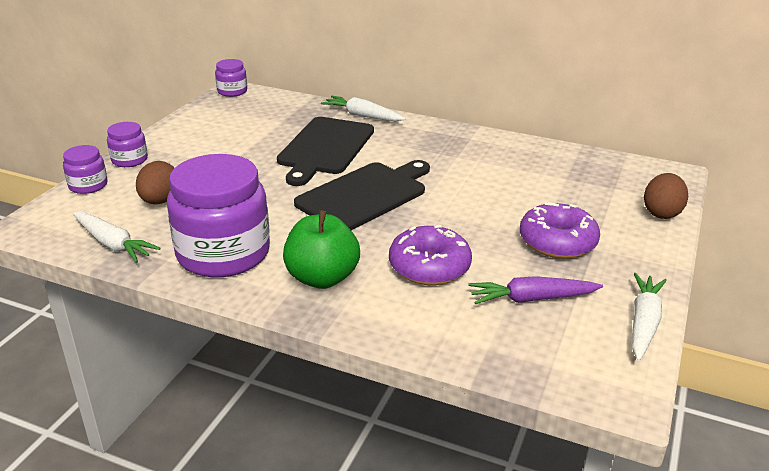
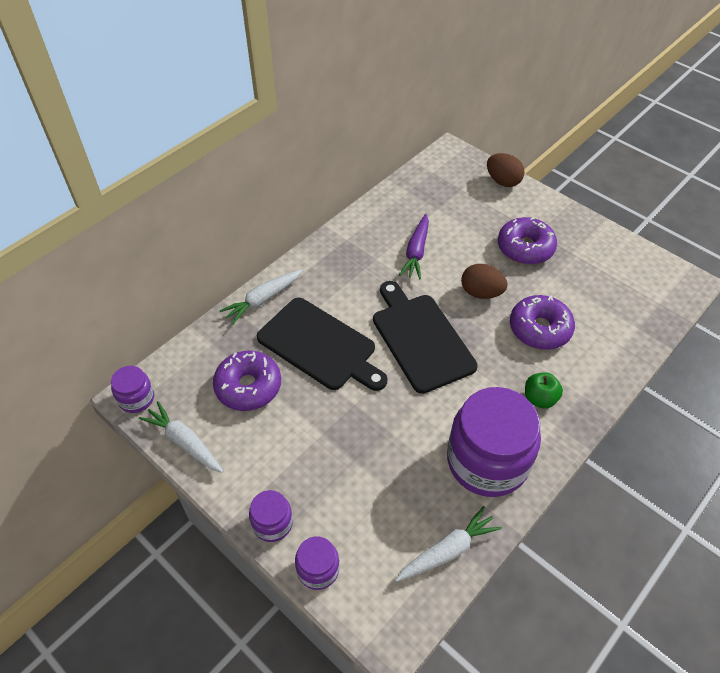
camera: 70 degrees left, 20 degrees up
brown egg [136,161,174,204] -> brown egg moved to [461,264,508,299]
green apple [283,210,360,289] -> green apple [525,372,563,409], size x0.61
purple carrot [468,276,603,304] -> purple carrot moved to [399,214,429,280]
white carrot [632,273,667,361] -> white carrot moved to [139,401,223,473]
none -> purple donut [213,351,281,411]

